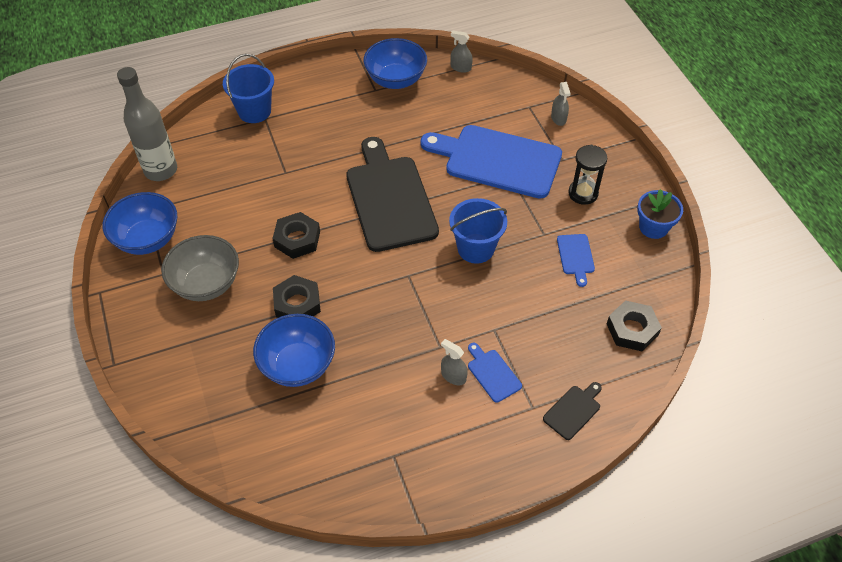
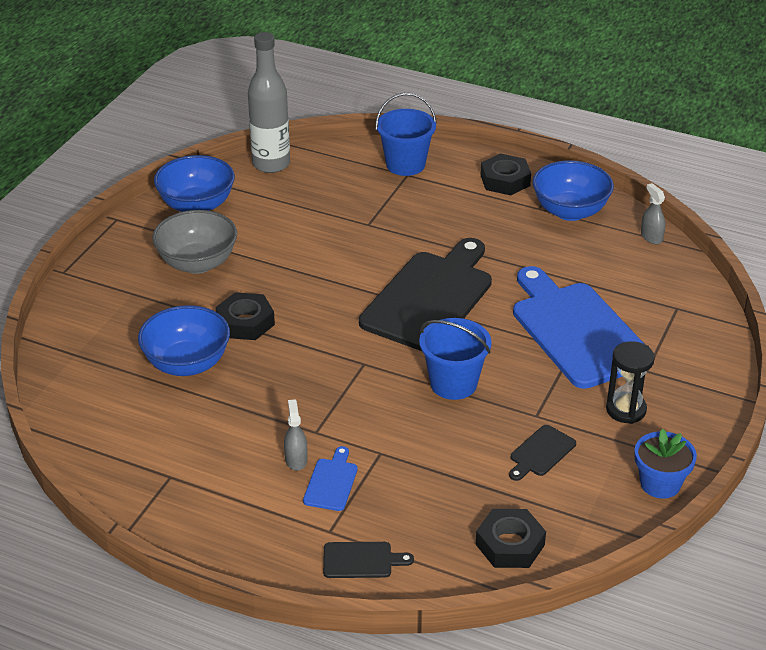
camera: 45 degrees right, 15 degrees down
black nut [272,212,320,259] -> black nut moved to [480,153,531,195]
grey spray bottle [551,82,571,126] -> none
blue cutting board [557,234,595,287] -> black cutting board [509,425,576,481]

